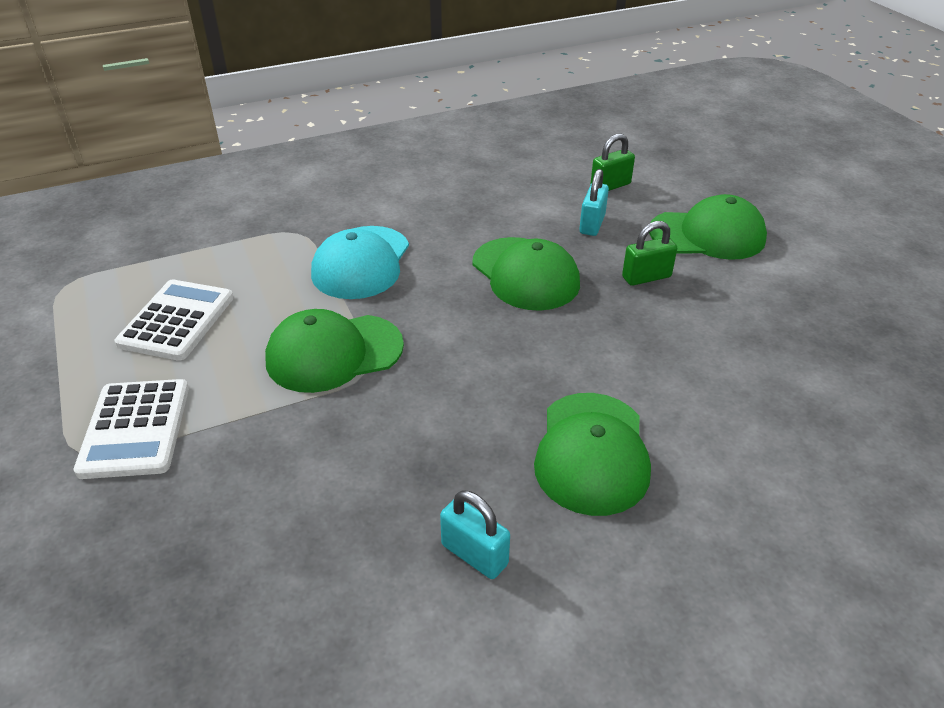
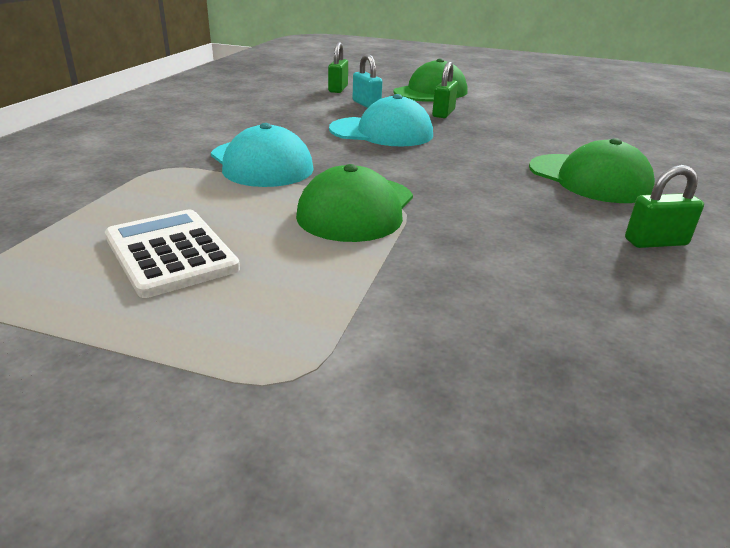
camera: 50 degrees left, 10 degrees down
white calculator [74,379,189,479] -> none
turquoise padlock [440,491,510,579] -> green padlock [625,165,704,248]
green cap [472,237,580,311] -> turquoise cap [329,94,433,147]

